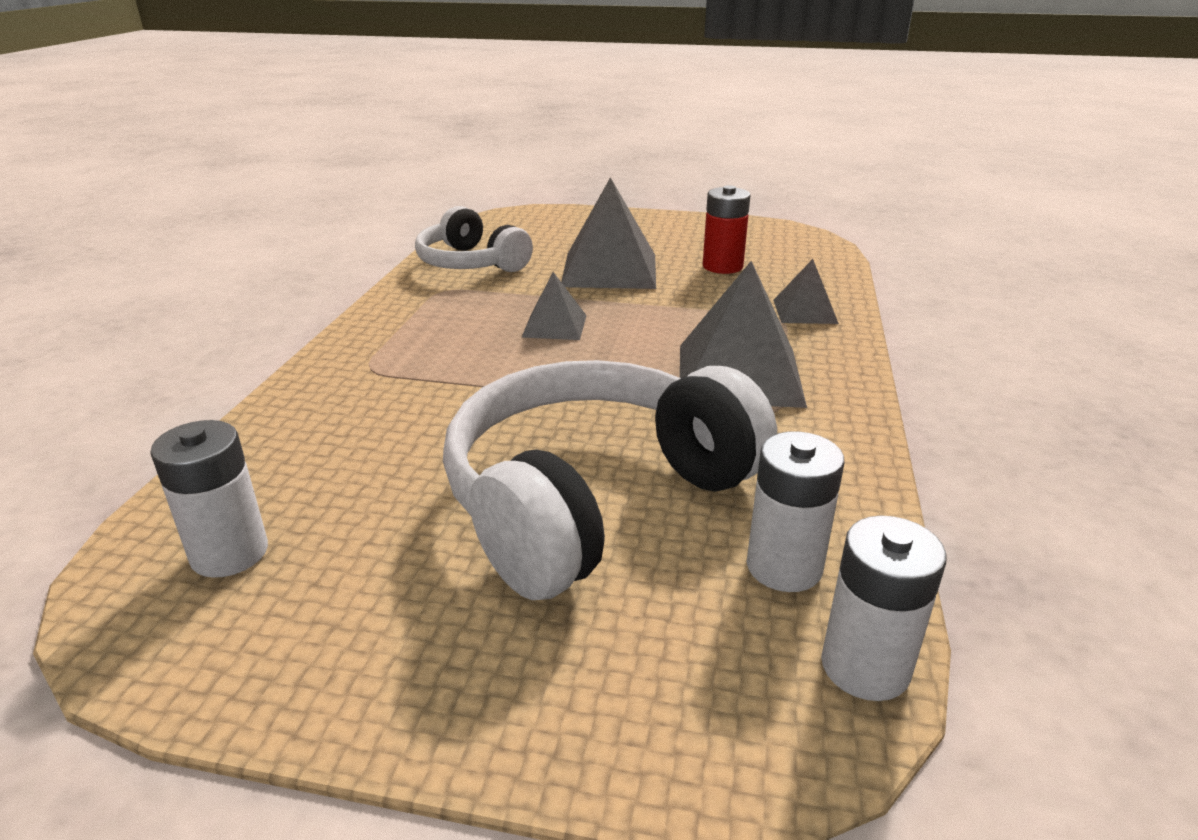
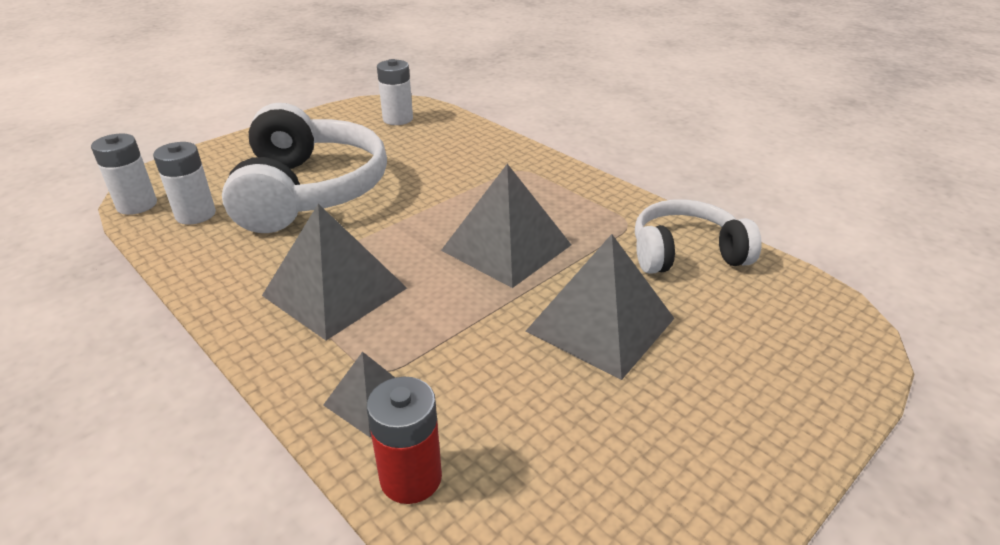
camera: 125 degrees right, 5 degrees up
grey pyramid [521,272,587,340] -> grey pyramid [441,164,571,288], size x1.85
red battery [703,185,750,274] -> red battery moved to [367,377,442,504]

